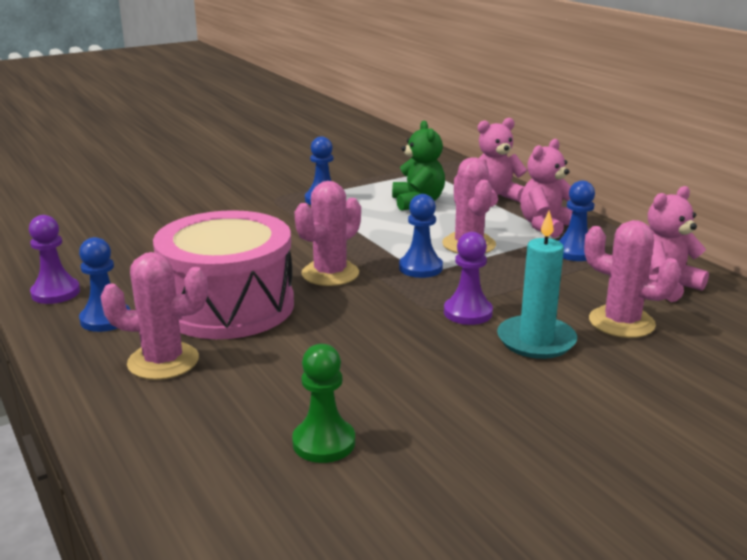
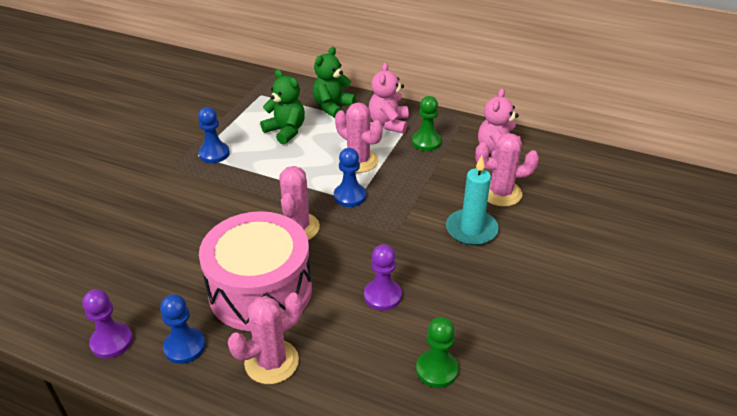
camera: 35 degrees left, 15 degrees up
purple pawn [444,232,493,325] -> purple pawn moved to [364,244,402,311]
pink teddy bear [478,118,528,207] -> green teddy bear [313,47,356,118]
blue pawn [558,180,595,261] -> green pawn [412,96,441,151]

